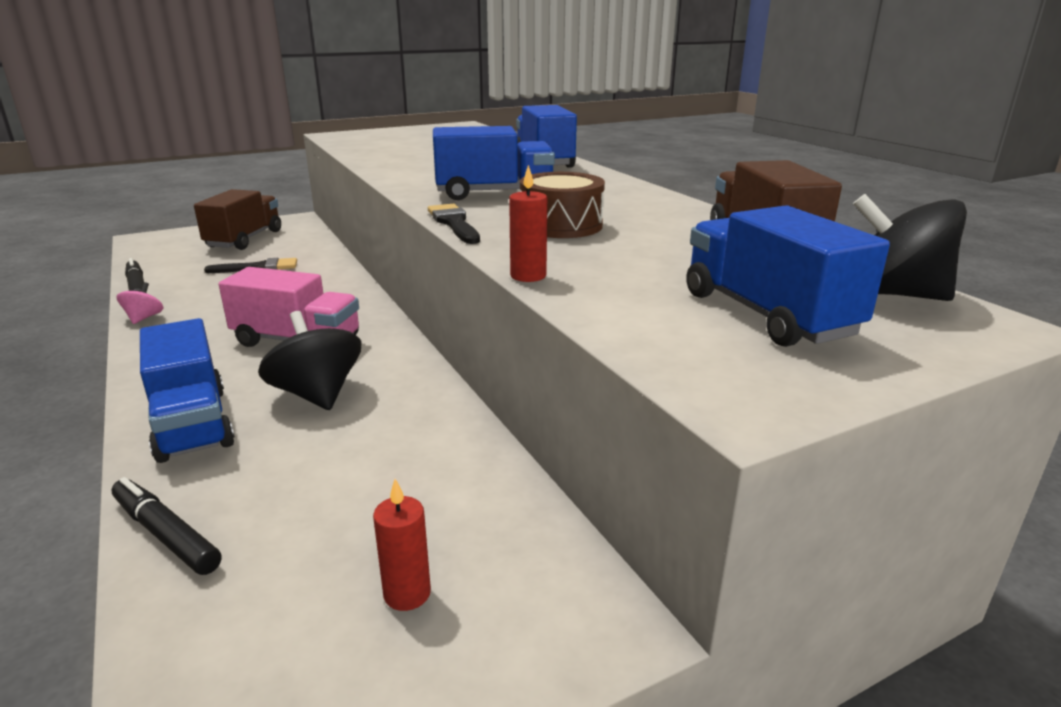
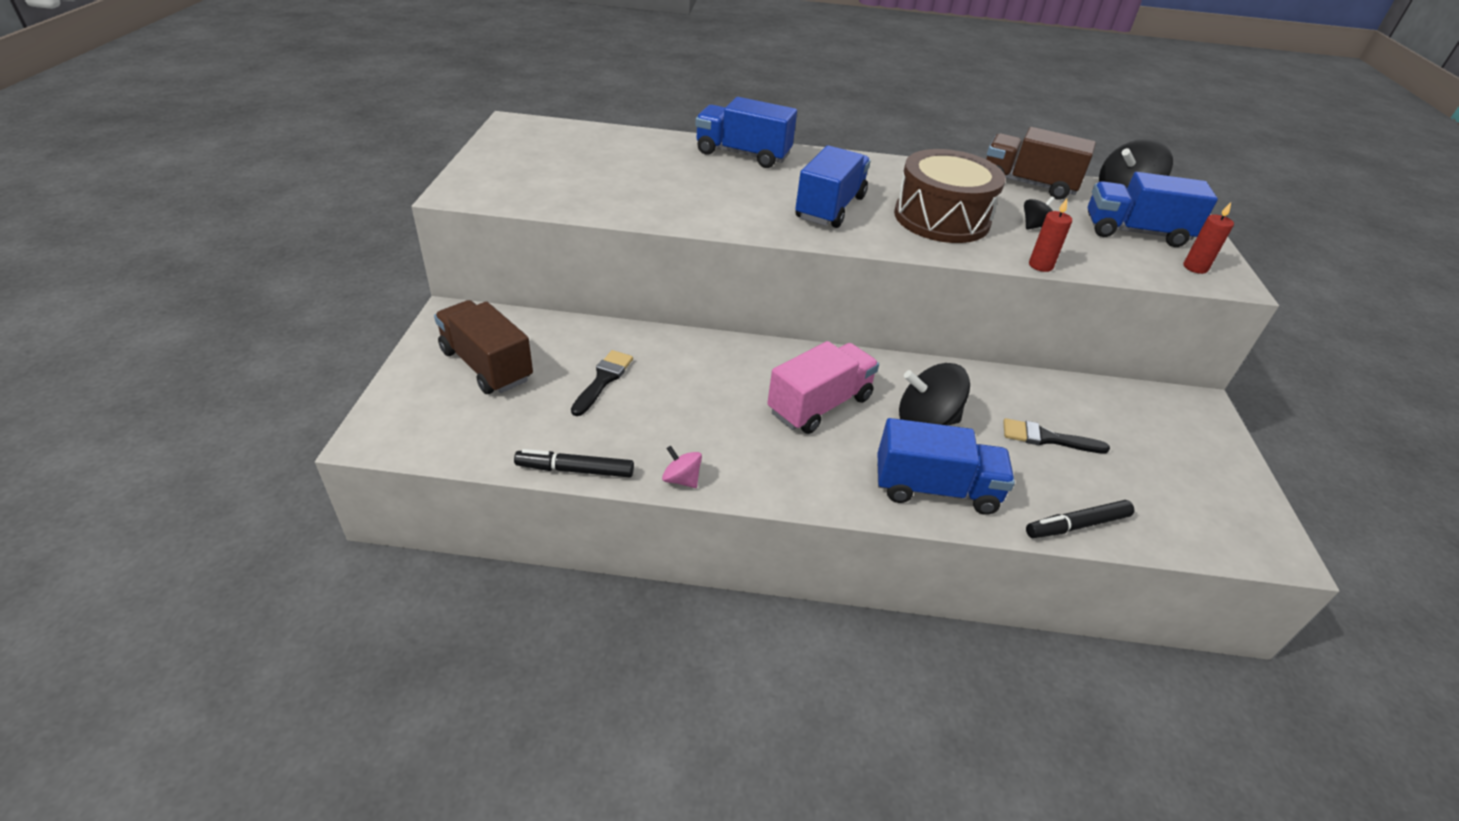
camera: 60 degrees left, 15 degrees up
red candle [373,479,431,611] -> red candle moved to [1183,202,1234,274]
black brush [428,204,480,244] -> black brush moved to [1003,418,1110,453]
brown drum [520,172,605,238] -> brown drum [894,149,1006,243], size x1.52
none -> black spinning top [1024,196,1055,229]

